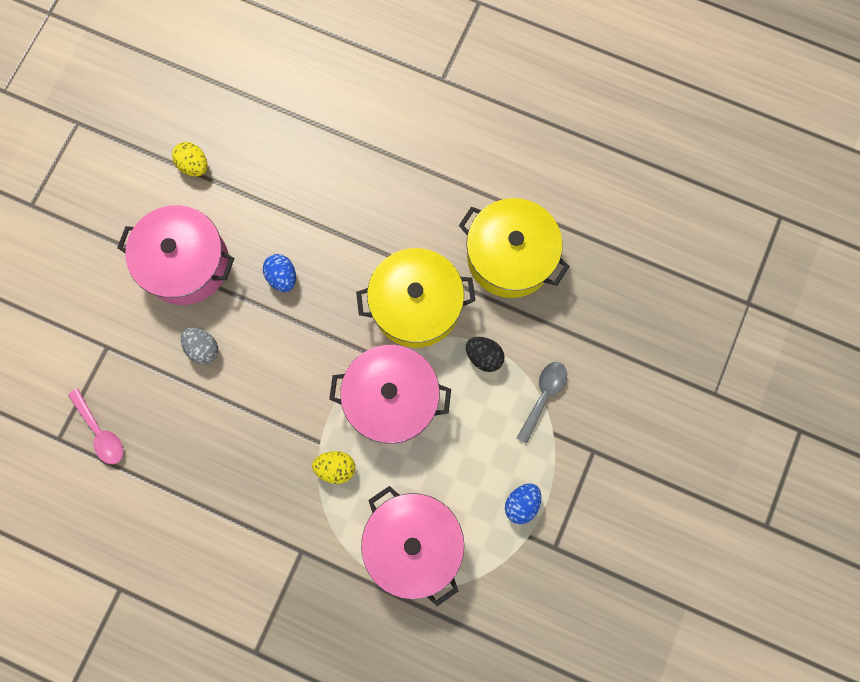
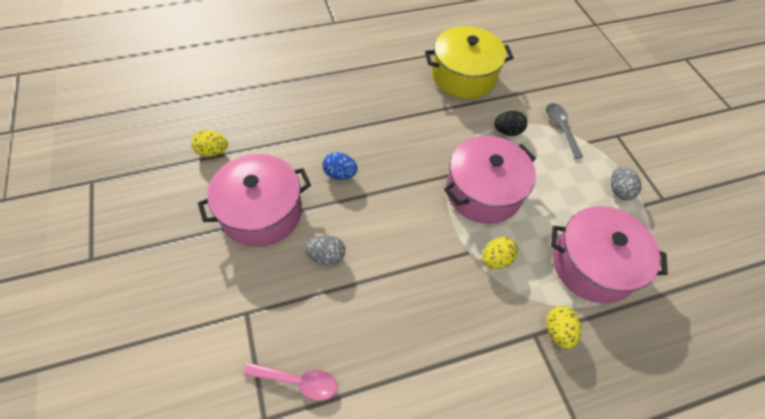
camera: 45 degrees left, 20 degrees down
yellow pot [356,248,475,348] -> none
blue egg [505,484,541,524] -> grey egg [611,166,642,200]
none -> yellow egg [547,306,581,349]

